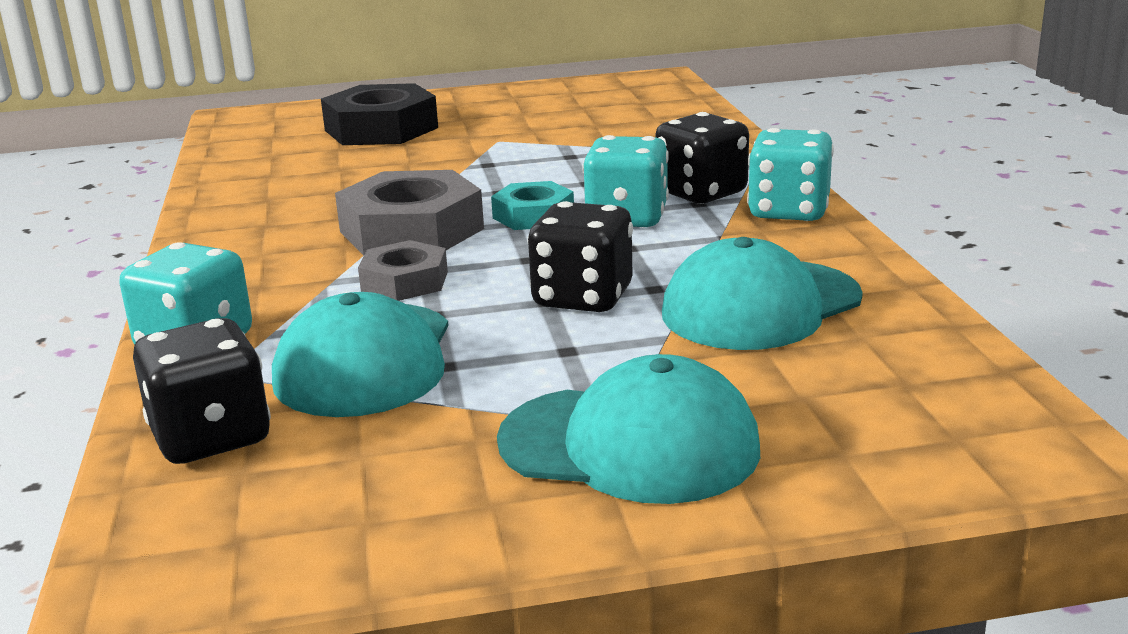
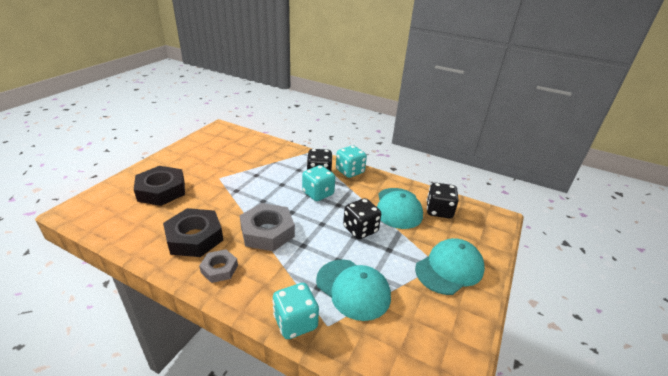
camera: 55 degrees left, 10 degrees up
black dice [133,318,271,464] -> black dice moved to [426,183,459,218]
grey nut [358,240,448,301] -> grey nut moved to [199,249,238,283]
turquoise nut [491,181,574,230] -> none
none -> black nut [163,208,223,257]

